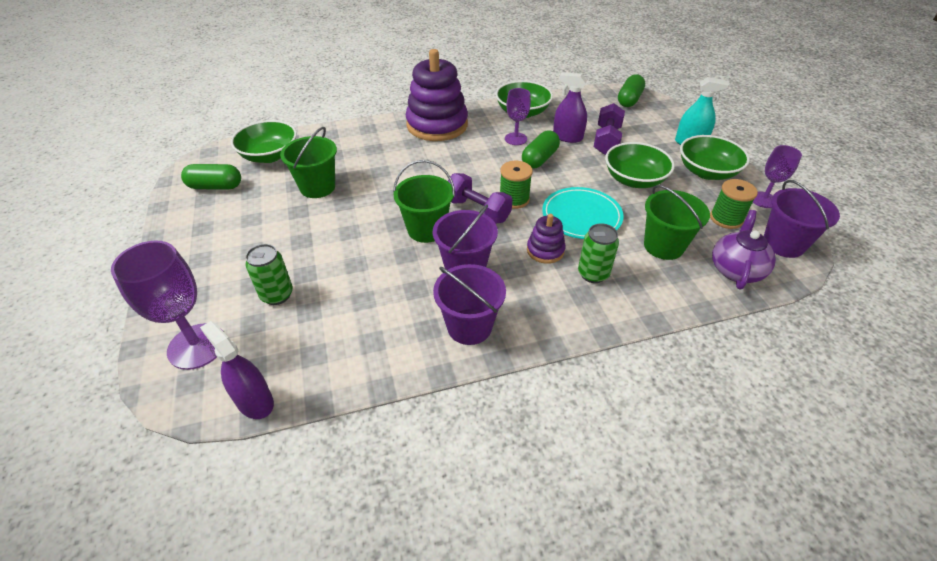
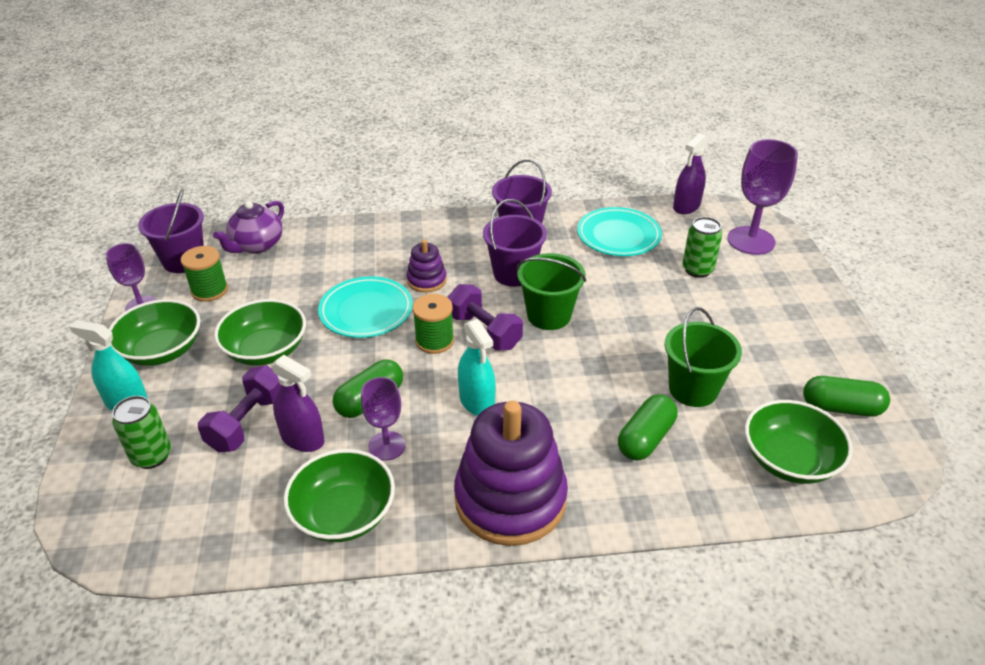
camera: 170 degrees left, 5 degrees down
purple spray bottle [200,321,274,419] -> purple spray bottle turned 75 degrees clockwise [673,133,708,214]
green can [578,223,619,283] -> green can moved to [112,396,171,469]
green capsule [618,74,645,107] -> green capsule moved to [618,394,677,460]
green bucket [644,185,710,260] -> none
none -> turquoise spray bottle [458,319,496,416]
none -> turquoise plate [577,207,662,256]

